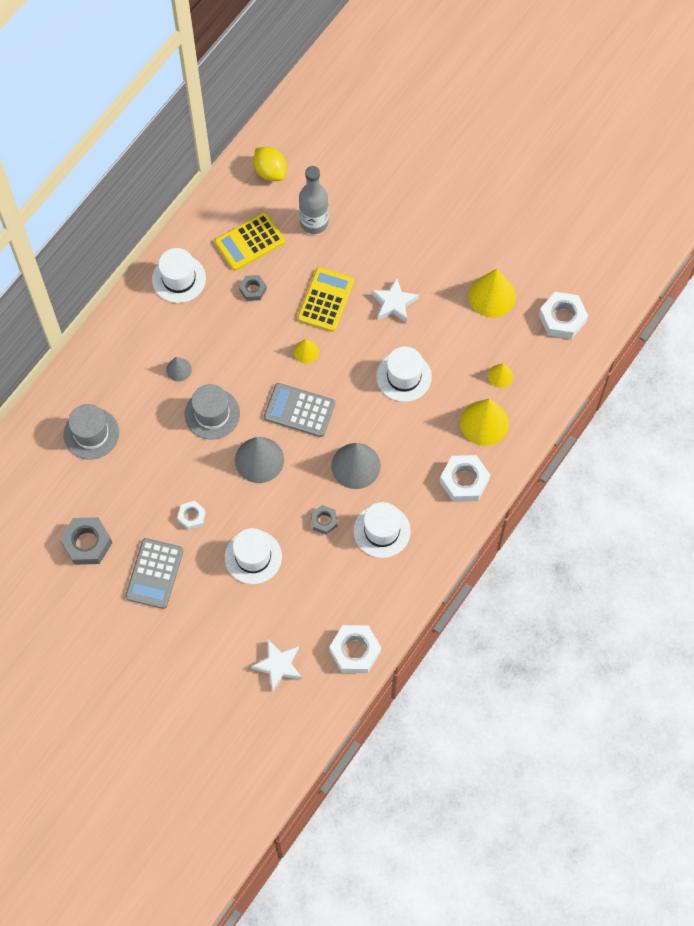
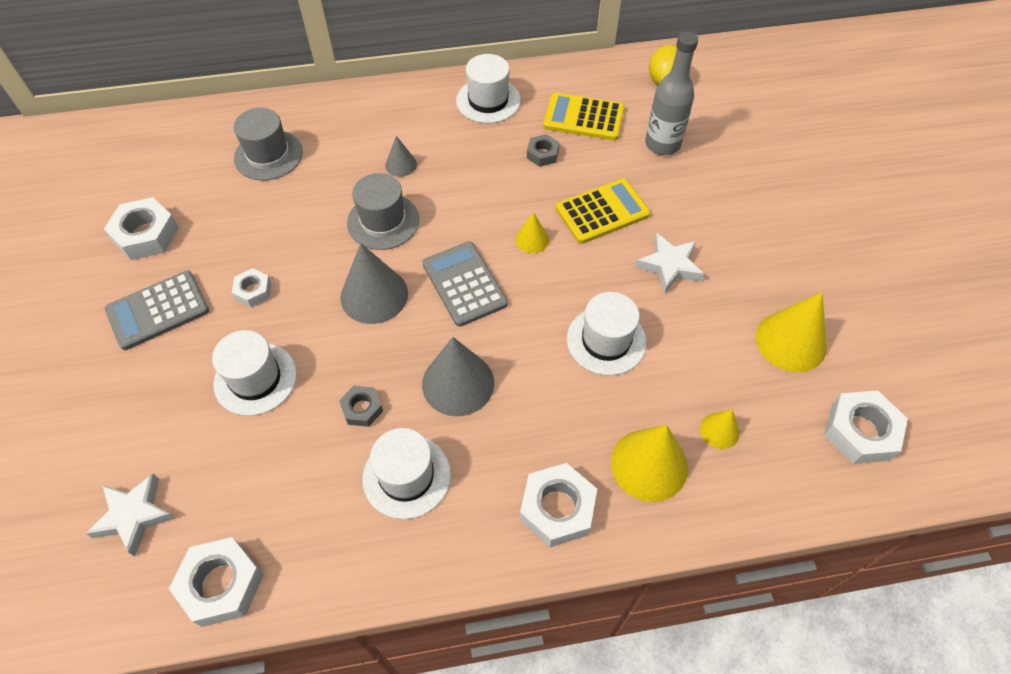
camera: 45 degrees right, 10 degrees down
grey nut [60,517,112,565] -> white nut [104,197,179,260]

